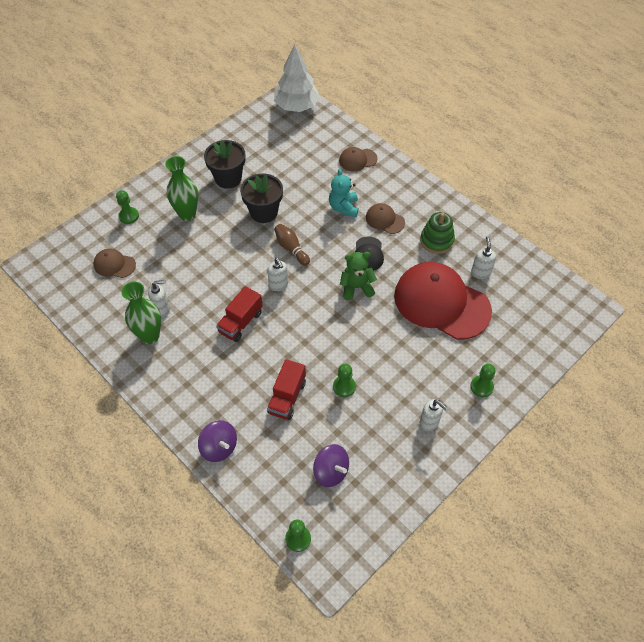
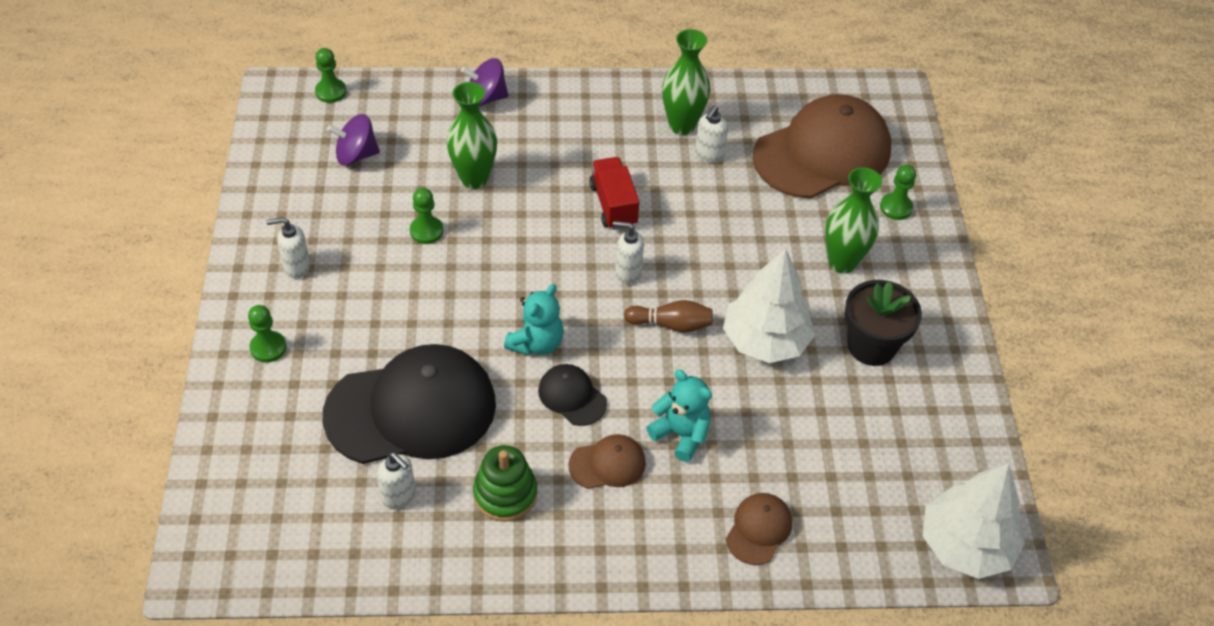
camera: 130 degrees right, 5 degrees down
brown cap [93,248,136,278] -> brown cap [753,94,891,199], size x2.26
black flower pot [240,174,283,223] -> white tree [723,248,815,363]
red truck [267,359,306,420] -> green vase [447,82,497,189]
green teddy bear [340,252,377,300] -> turquoise teddy bear [504,284,564,355]
red cap [394,262,492,340] -> black cap [323,344,496,464]

